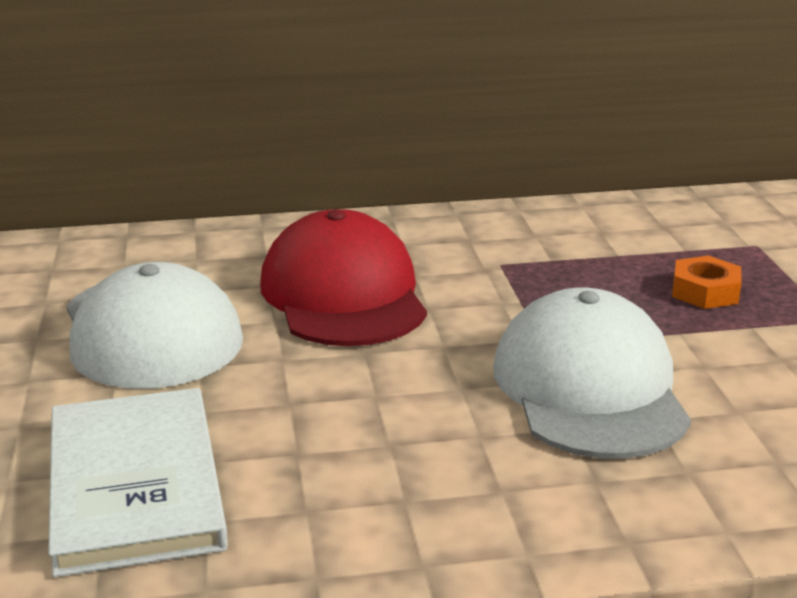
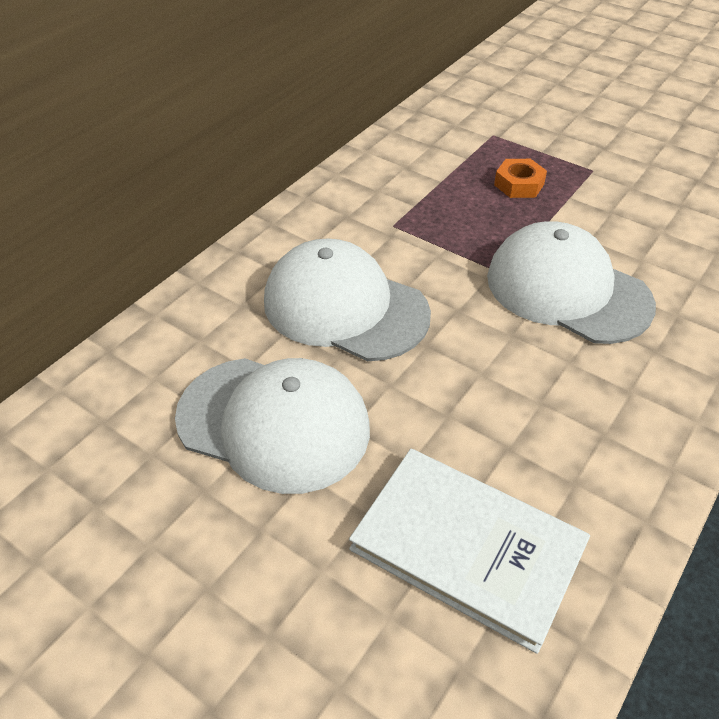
camera: 45 degrees left, 20 degrees up
red cap [260,209,427,346] -> white cap [264,238,431,361]

